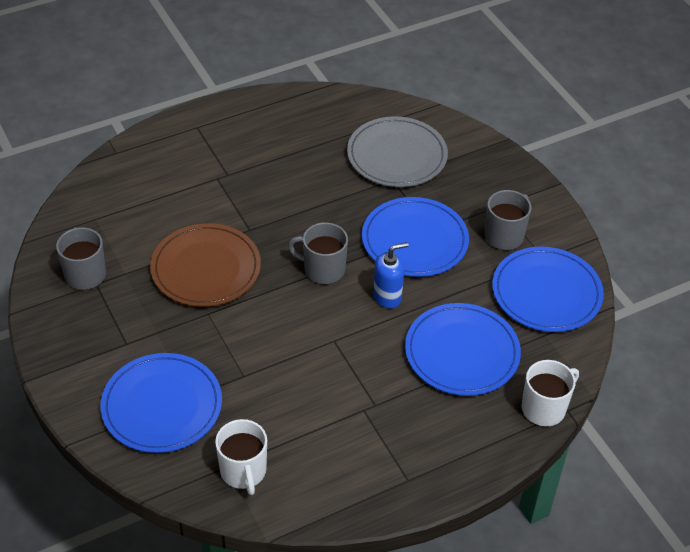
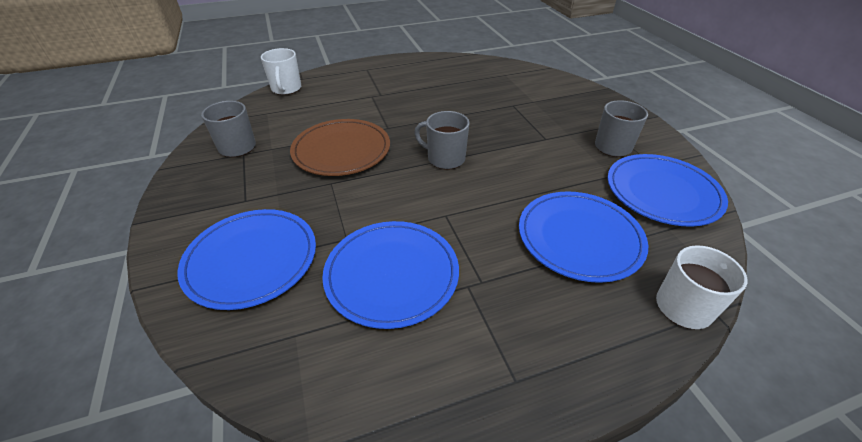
camera: 10 degrees right, 5 degrees down
white mug [215,419,267,495] -> white mug moved to [261,48,301,95]
grey plate [347,116,448,187] -> none
blue plate [362,197,469,277] -> blue plate moved to [322,221,459,329]
blue soap dispenser [373,242,409,309] -> none

